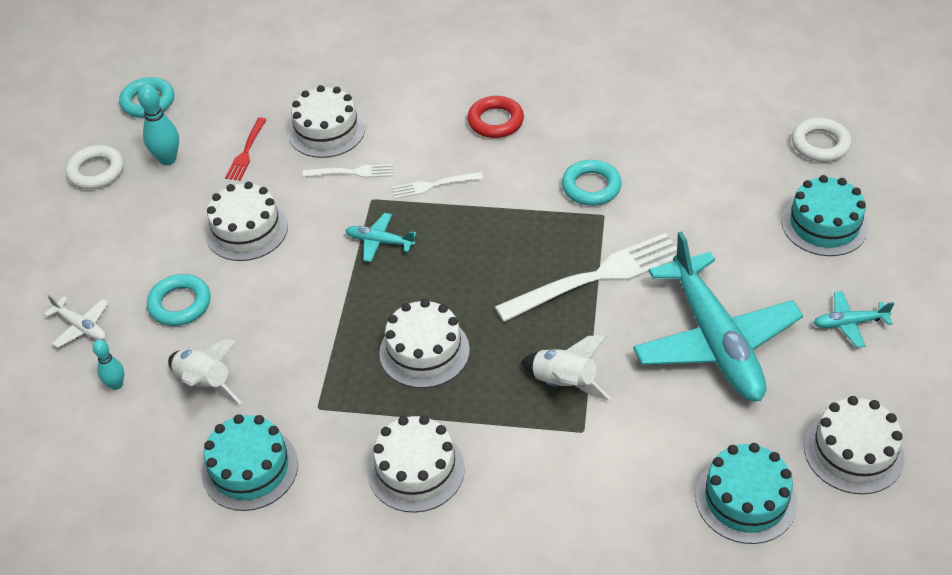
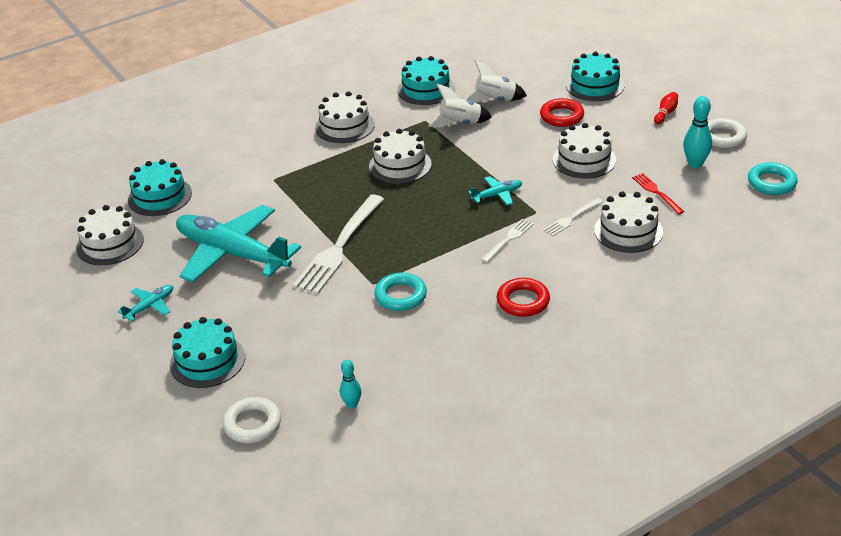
camera: 140 degrees right, 10 degrees down
white plane [44,294,109,348] -> turquoise cake [566,52,624,101]
turquoise bowling pin [93,340,124,390] -> turquoise bowling pin moved to [340,360,361,409]
turquoise ring [147,274,211,326] -> red ring [540,98,584,127]
white rocket [521,335,611,400] -> white rocket moved to [428,84,492,127]
none -> red bowling pin [654,92,678,124]

